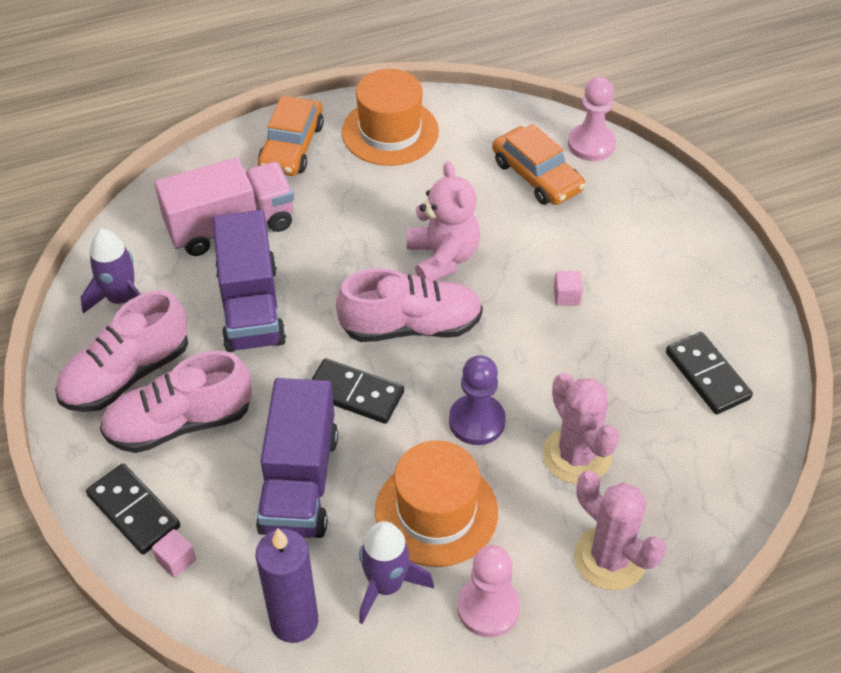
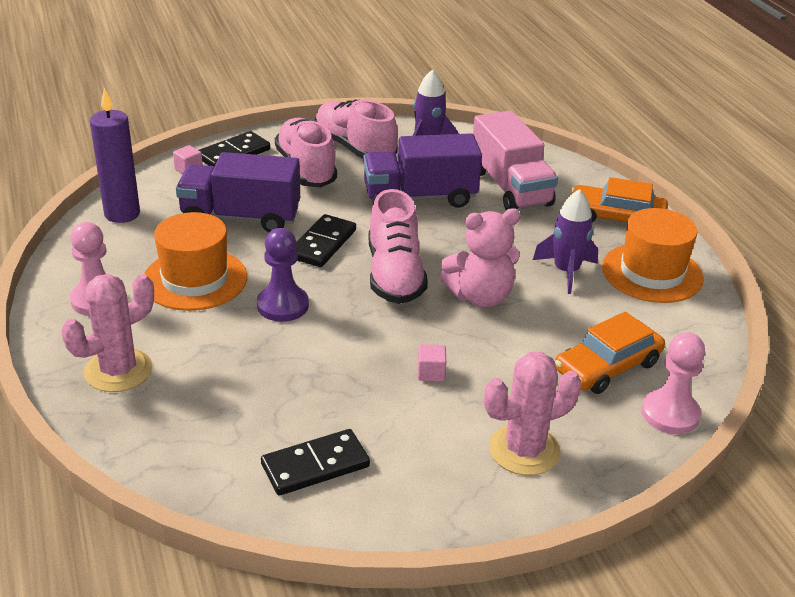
camera: 90 degrees right, 15 degrees down
purple rocket [359,521,434,624] -> purple rocket moved to [533,189,598,294]
pink cactus [543,373,619,484] -> pink cactus moved to [484,352,581,475]

